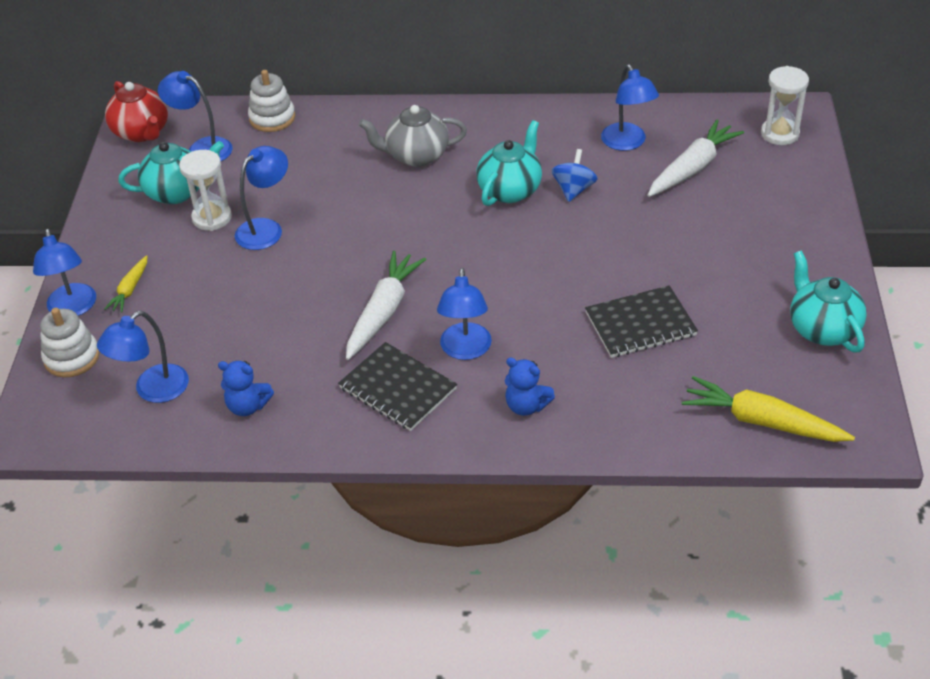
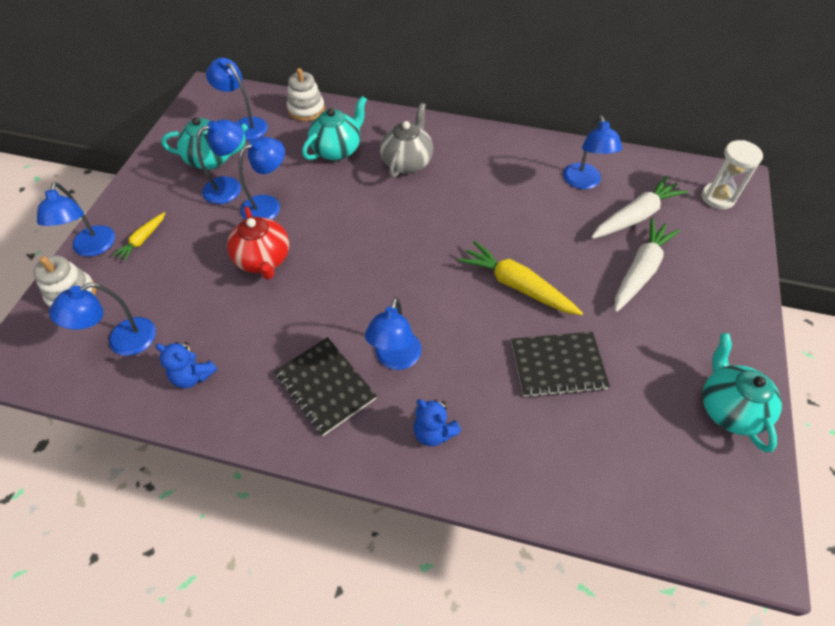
camera: 10 degrees right, 10 degrees up
red teapot [105,81,168,142] -> red teapot moved to [227,206,289,280]
white hourglass [179,150,232,231] -> blue lamp [197,119,243,204]
white carrot [346,251,426,360] -> white carrot moved to [615,218,680,312]
grey teapot [359,105,467,167] -> grey teapot turned 105 degrees clockwise [380,103,433,178]
turquoise teapot [476,120,542,206] -> turquoise teapot moved to [302,96,367,161]
blue spinning top [552,149,597,202] -> none
yellow carrot [682,376,855,442] -> yellow carrot moved to [458,241,583,315]

